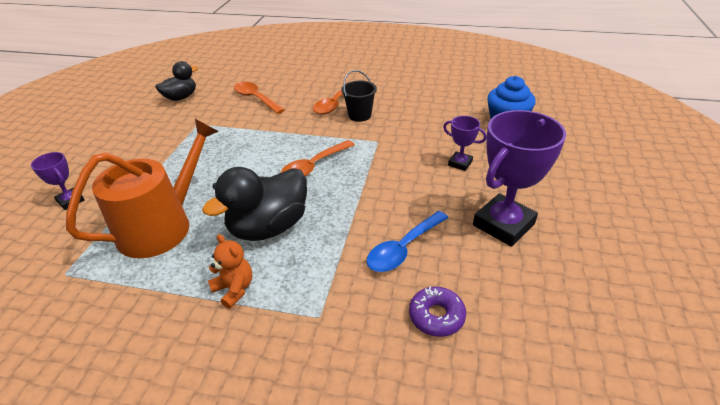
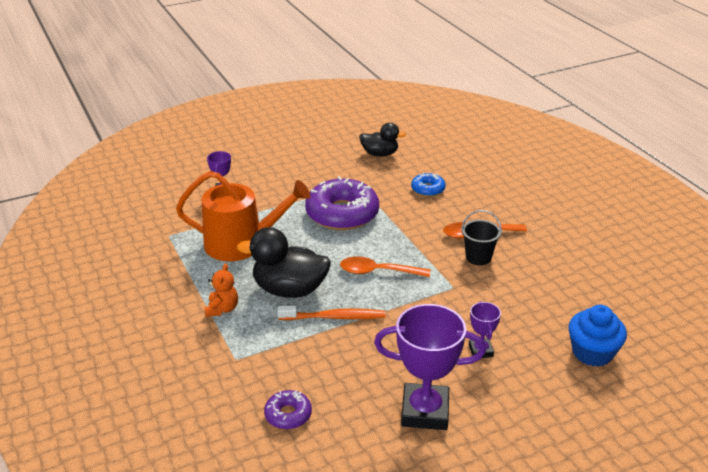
camera: 50 degrees right, 5 degrees down
orange spoon [234,82,285,114] -> blue donut [411,173,446,197]
blue spoon [366,211,448,272] -> none
none -> orange toothbrush [277,306,386,320]
none -> purple donut [305,176,379,230]

